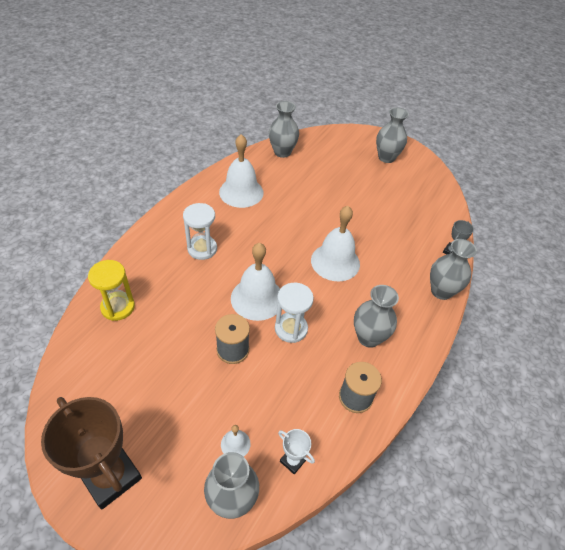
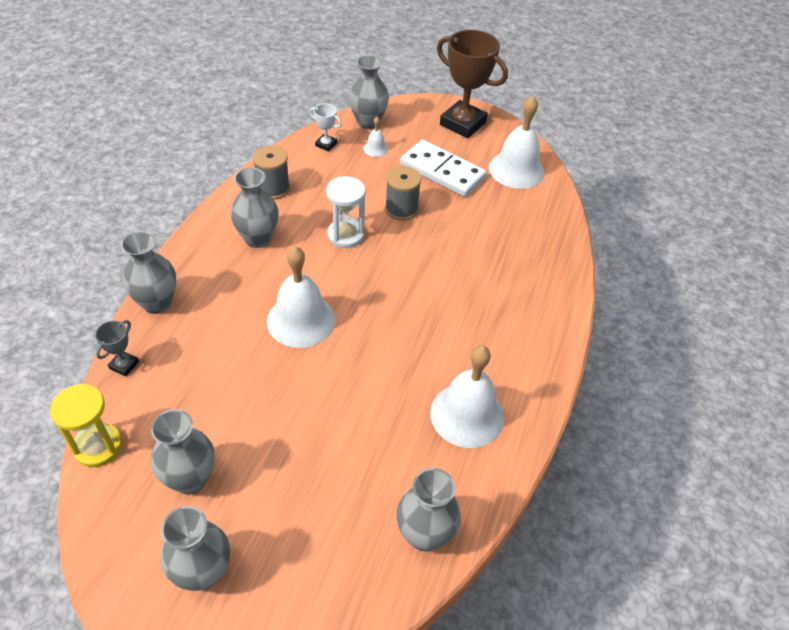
camera: 170 degrees right, 0 degrees up
yellow hourglass [88,260,135,321] -> yellow hourglass moved to [50,384,123,467]
white hourglass [183,203,217,260] -> none
white bell [231,243,280,321] -> white bell moved to [489,96,545,189]
none -> grey vase [151,409,215,494]
none -> white domino [400,140,487,197]

